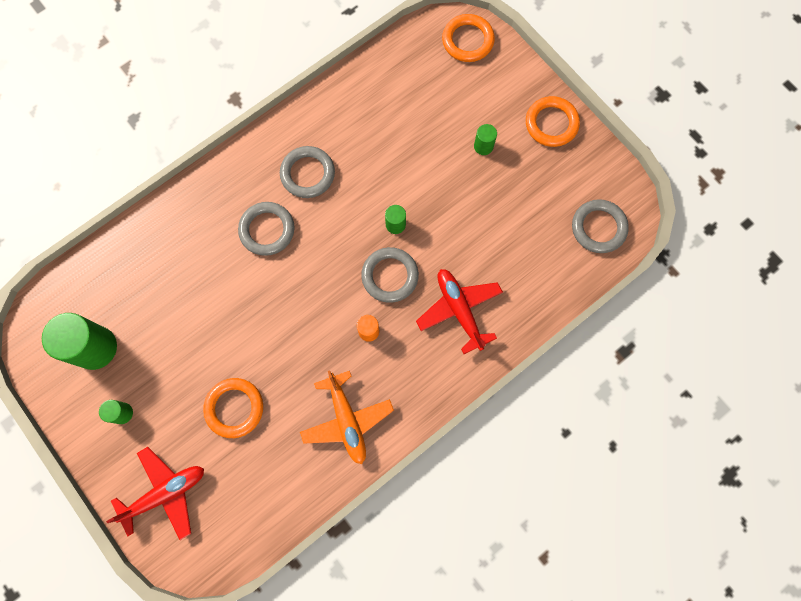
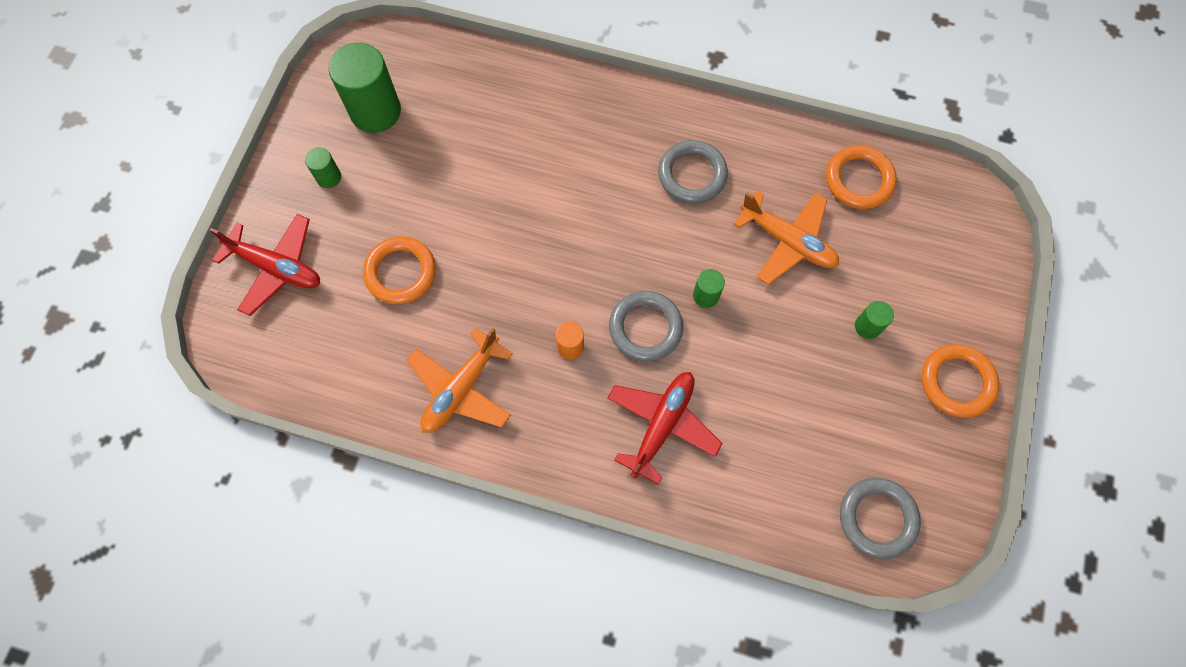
camera: 55 degrees right, 5 degrees down
grey ring [238,202,295,256] -> none
orange ring [442,14,495,62] -> orange ring moved to [826,145,897,209]
none -> orange plane [734,191,839,285]

